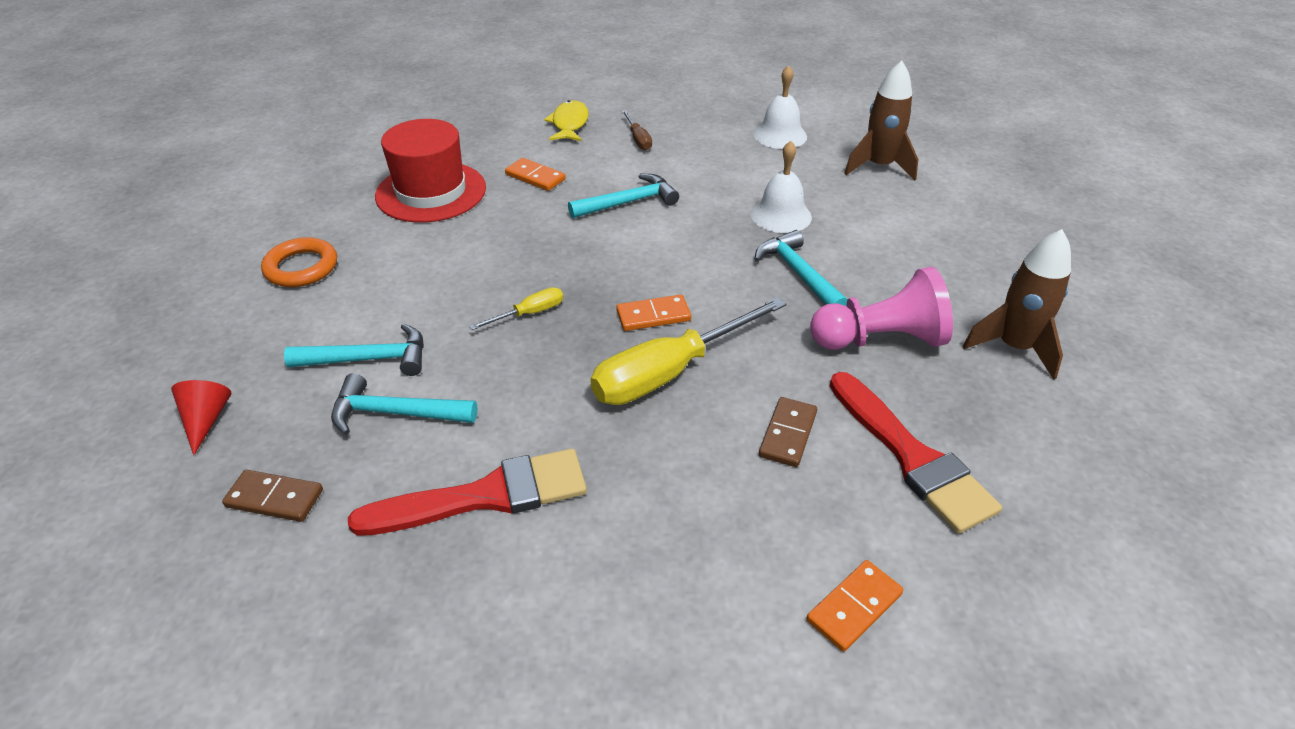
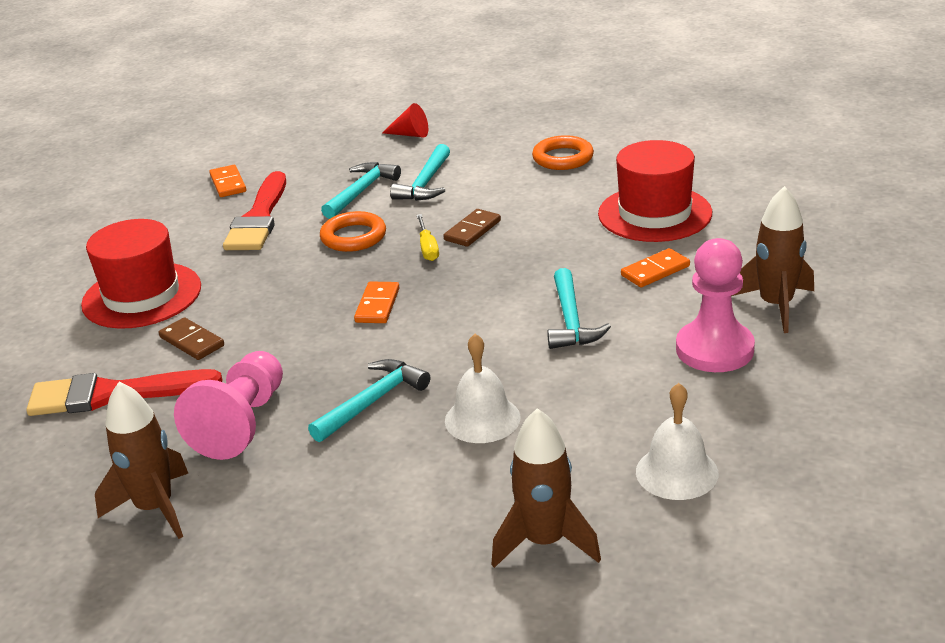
camera: 115 degrees right, 10 degrees down
brown domino [222,470,323,522] -> brown domino moved to [443,209,501,247]
yellow fish [544,100,589,141] -> brown rocket [731,186,814,333]
yellow screwdriver [590,297,786,405] -> none
brown screwdriver [622,110,652,150] -> pink pawn [676,238,755,372]
turquoise hammer [755,230,848,307] -> turquoise hammer turned 45 degrees counterclockwise [308,359,430,442]
orange domino [807,560,903,652] -> orange domino moved to [209,165,246,197]
none -> red hat [81,219,201,329]
none -> orange ring [320,211,386,252]

